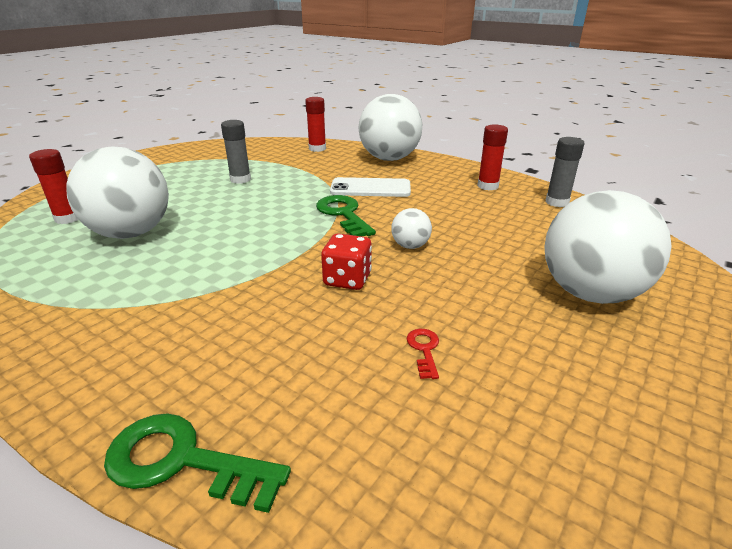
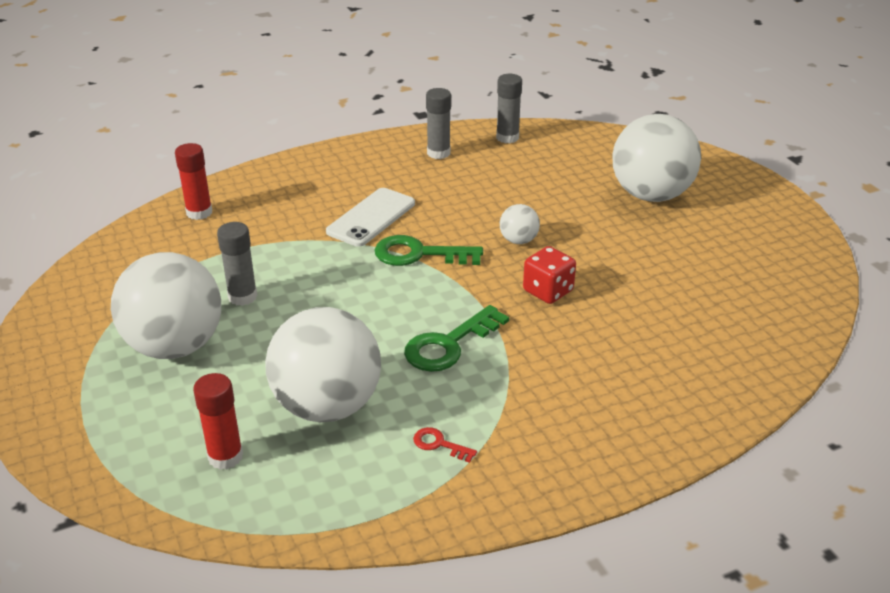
camera: 60 degrees left, 5 degrees up
green key [104,413,291,513] -> green key moved to [404,305,509,372]
white ball [358,94,422,161] -> white ball moved to [111,252,221,359]
red key [407,329,439,379] -> red key moved to [413,427,477,463]
red glue stick [477,125,508,190] -> grey glue stick [426,88,451,159]

